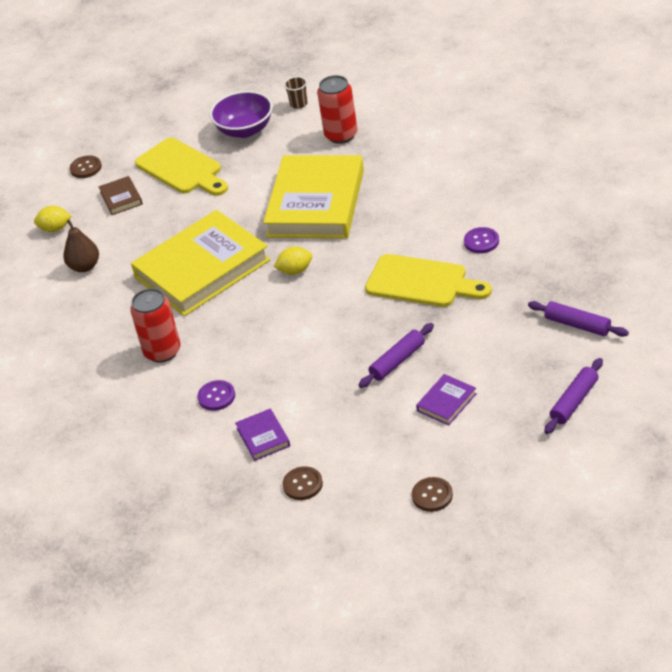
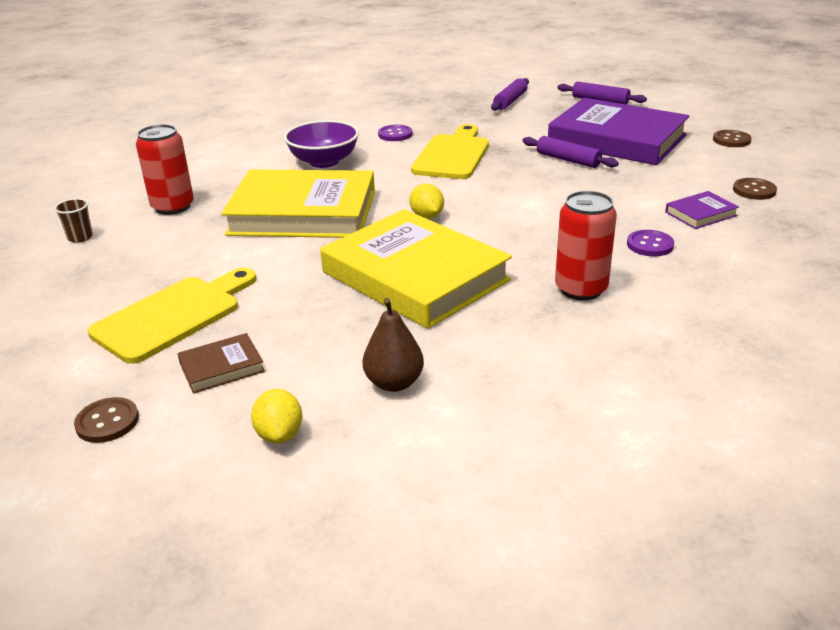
camera: 100 degrees left, 10 degrees down
purple bowl [210,91,273,138] -> purple bowl moved to [284,120,359,168]
purple book [416,374,477,426] -> purple book [548,98,689,165], size x2.45

